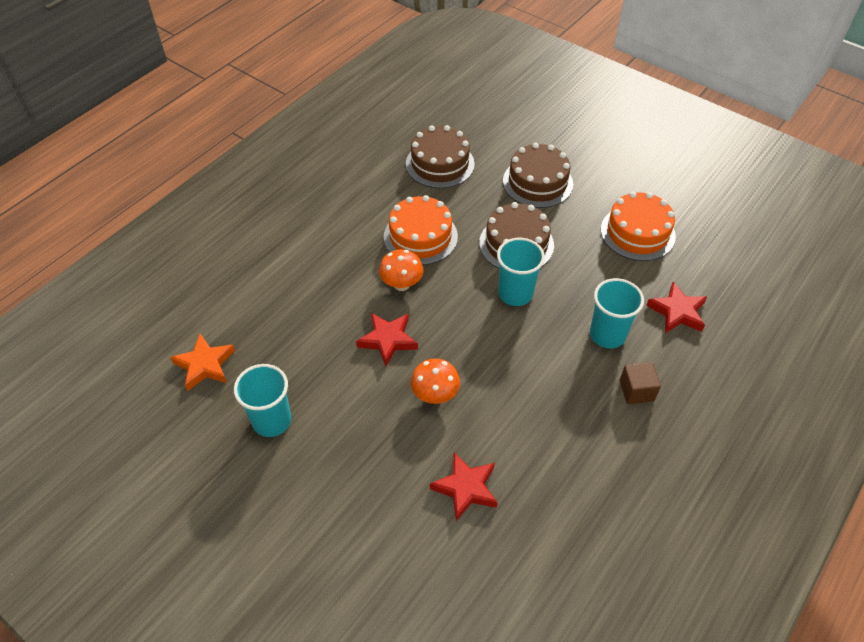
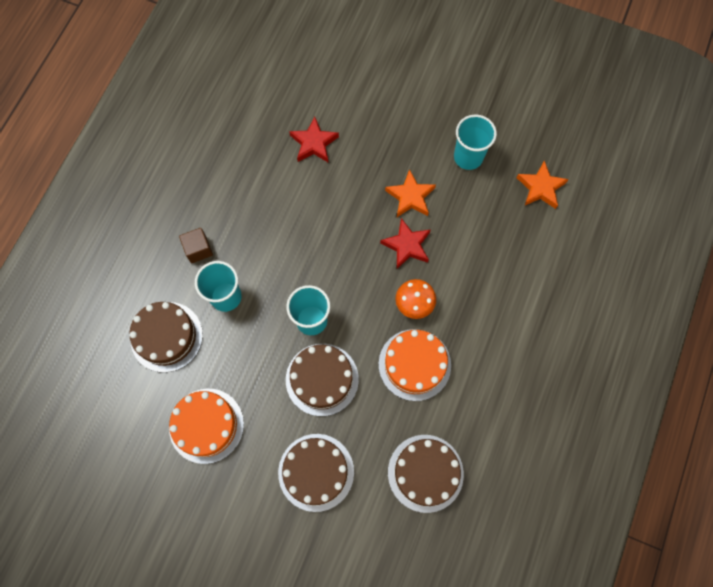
camera: 165 degrees right, 20 degrees up
orange mushroom [411,358,460,404] -> none
red star [646,282,707,333] -> brown cake [129,302,203,372]
none -> orange star [385,169,436,217]

